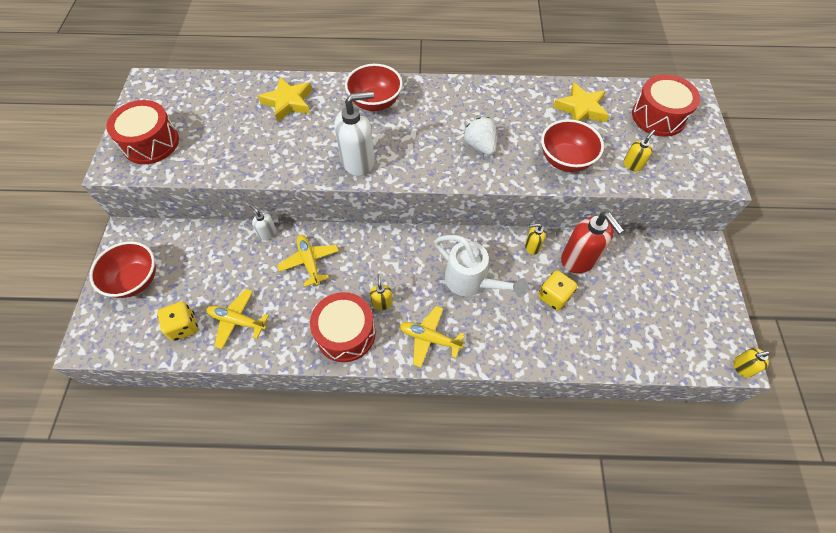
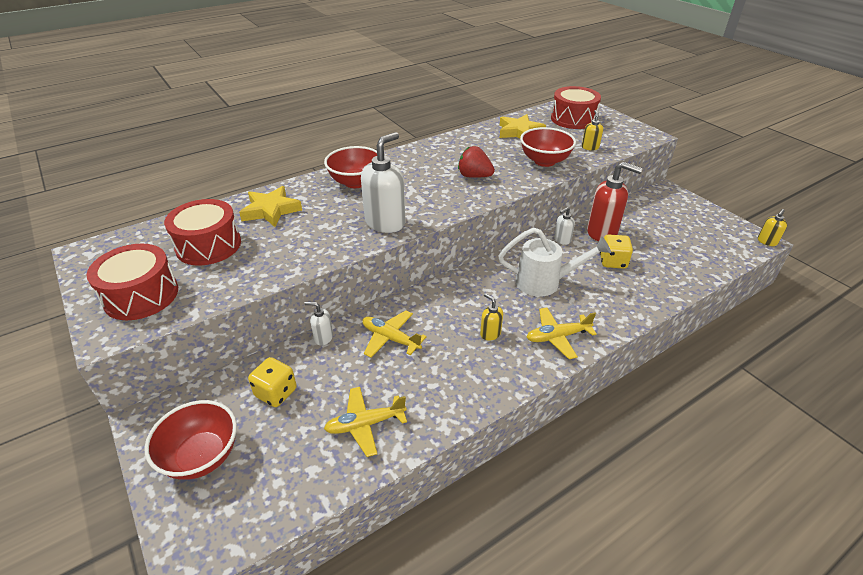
camera: 35 degrees left, 20 degrees down
yellow dice [157,301,198,341] -> yellow dice moved to [248,357,297,407]
red drum [310,292,376,362] -> red drum moved to [164,199,241,266]
white strawberry [463,117,497,155] -> red strawberry [458,146,495,178]
yellow soap dispenser [525,224,546,255] -> white soap dispenser [554,207,575,245]

